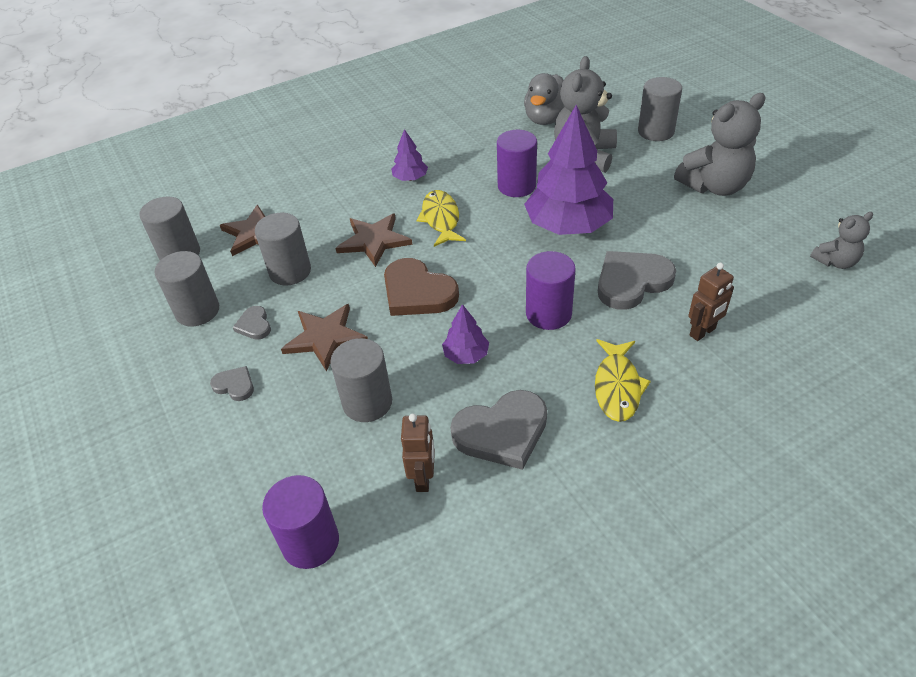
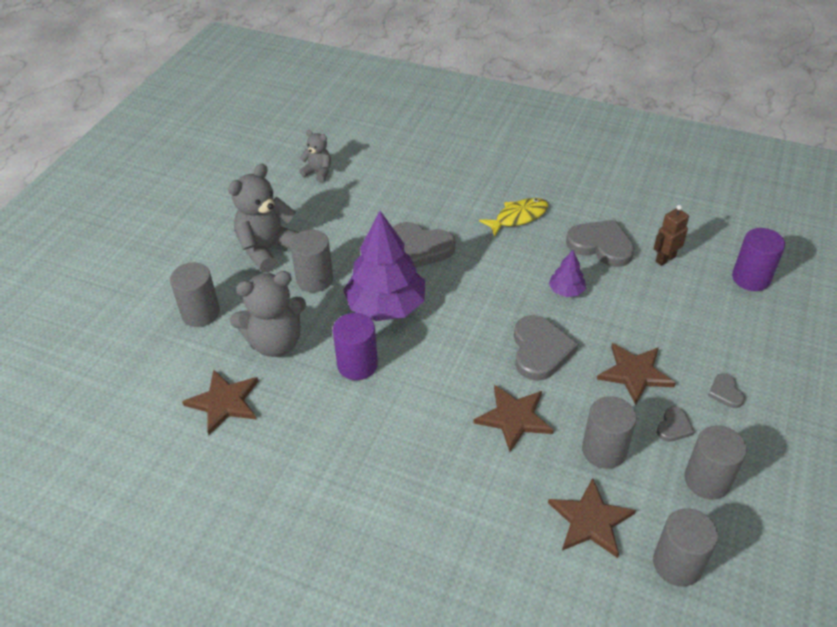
camera: 130 degrees left, 0 degrees up
grey cylinder [330,338,392,422] -> grey cylinder moved to [290,230,333,292]
brown heart [384,258,459,316] -> grey heart [514,315,578,381]
purple tree [391,129,428,181] -> none
yellow fish [417,190,466,247] -> none
grey duck [524,73,565,125] -> brown star [182,370,258,435]
purple cylinder [526,251,576,330] -> none
grey teddy bear [674,93,766,196] -> grey teddy bear turned 75 degrees counterclockwise [228,163,299,273]
brown robot [688,263,734,341] -> none

